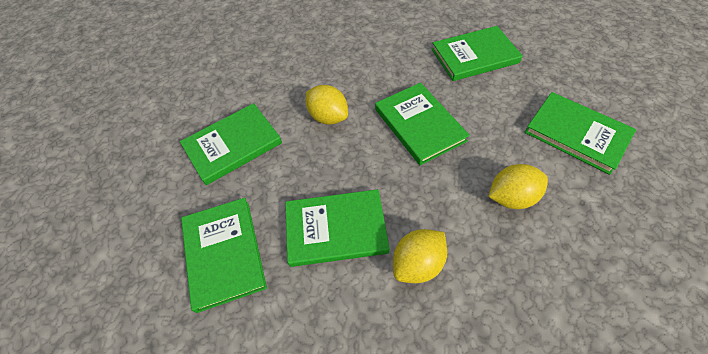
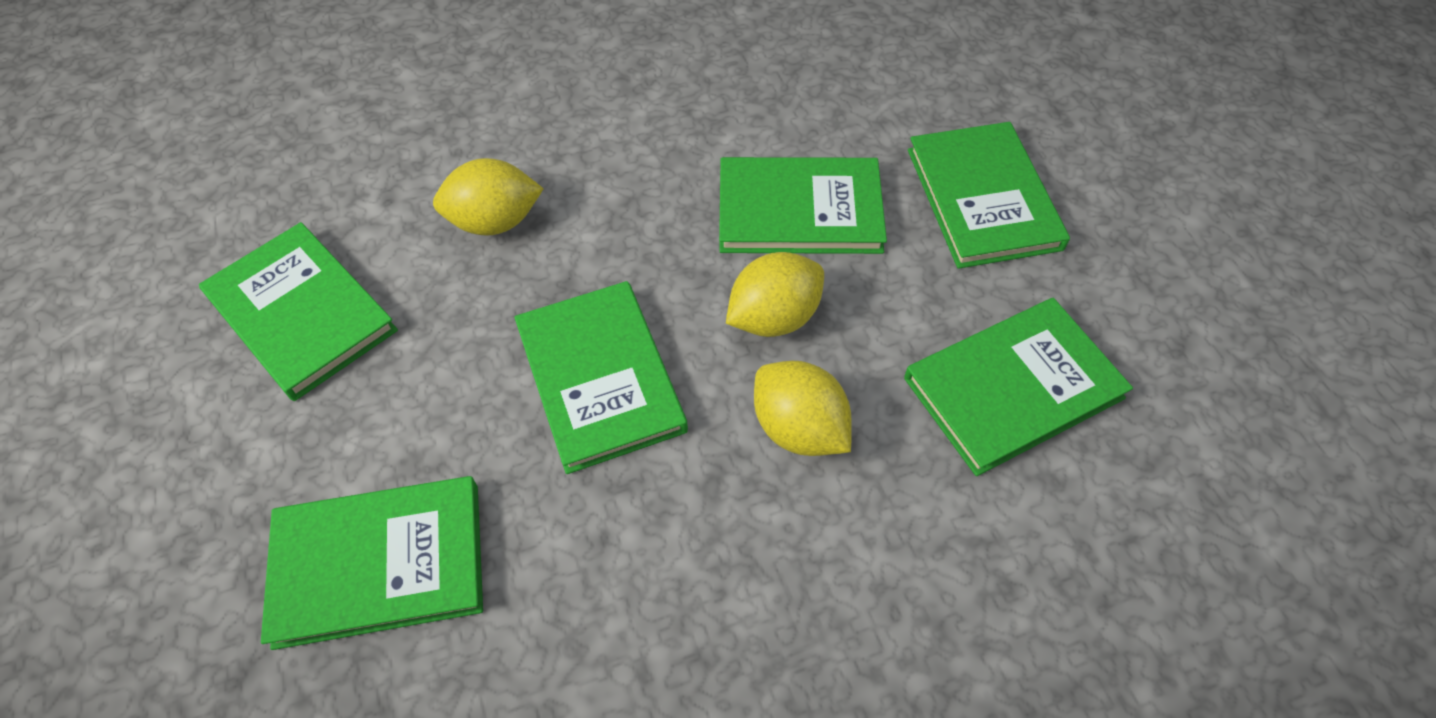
camera: 175 degrees left, 0 degrees up
yellow lemon [393,229,447,283] -> yellow lemon moved to [726,252,824,337]

